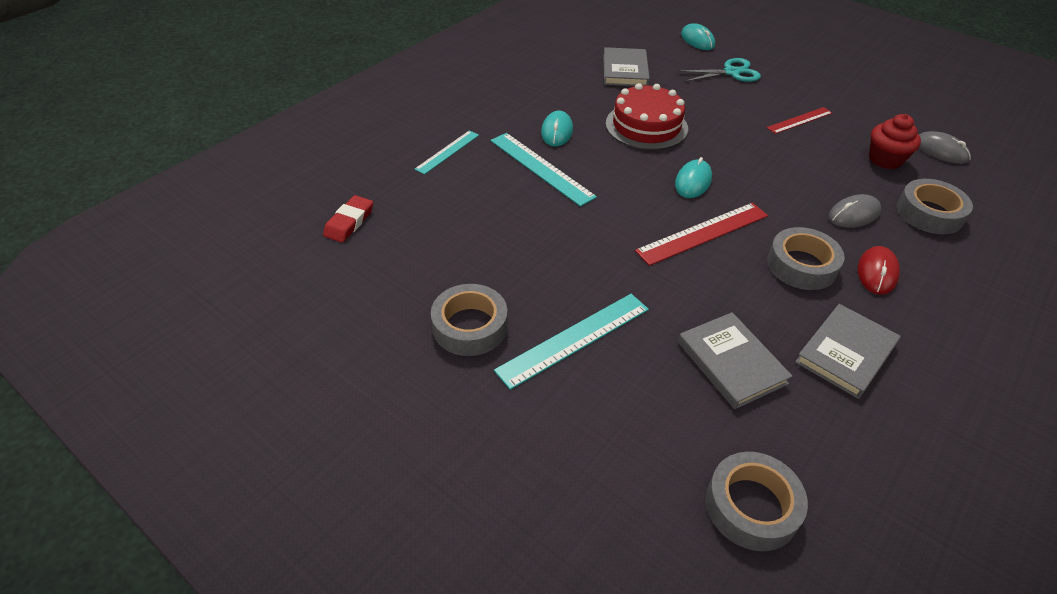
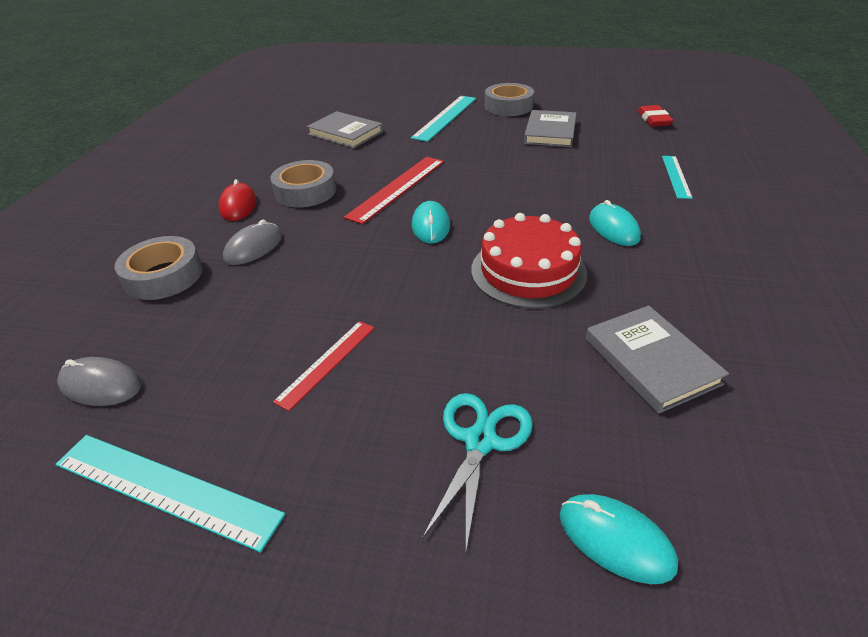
camera: 155 degrees right, 5 degrees down
turquoise ruler [490,133,597,207] -> turquoise ruler moved to [55,435,285,553]
turquoise scissors [678,58,761,82] -> turquoise scissors turned 150 degrees clockwise [422,393,533,551]
grey tape [706,452,808,551] -> none
grey book [795,304,901,399] -> grey book moved to [524,110,576,147]
red cupcake [869,114,921,169] -> none

